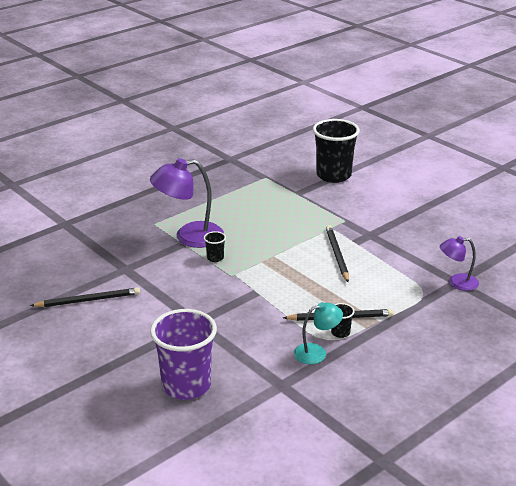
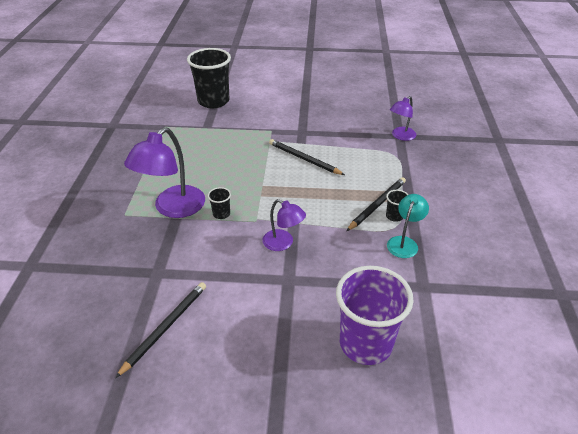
camera: 45 degrees left, 10 degrees up
none -> purple lamp [263,199,306,251]

